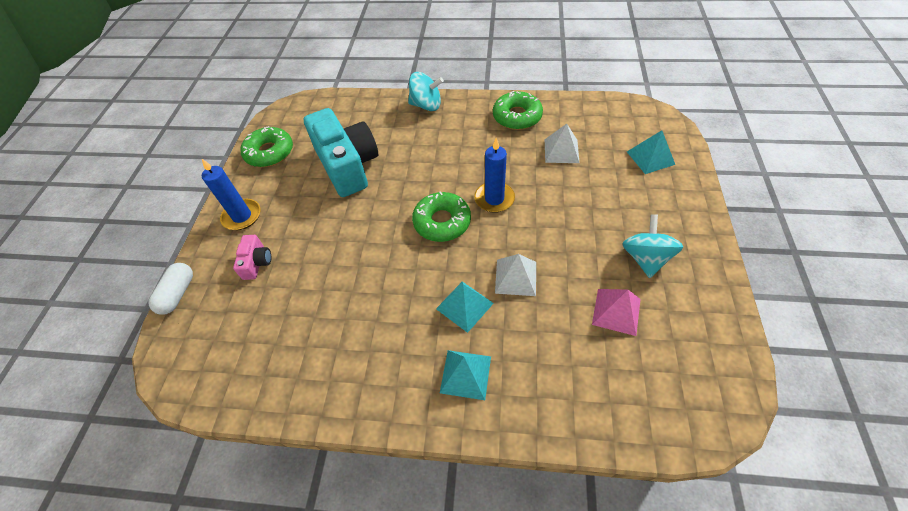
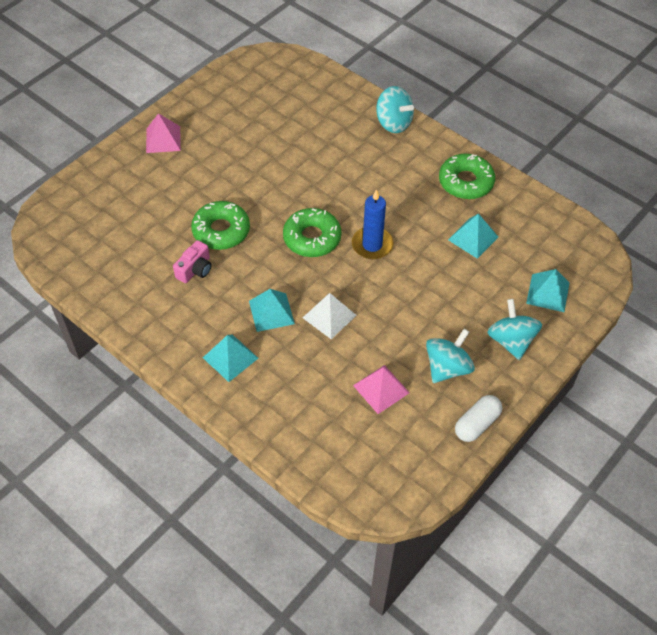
camera: 30 degrees right, 0 degrees up
white capsule [149,263,193,315] -> white capsule moved to [455,395,502,442]
blue candle [202,159,261,230] -> pink pyramid [146,113,181,153]
pink camera [233,235,271,280] -> pink camera moved to [173,240,212,283]
green donut [240,126,293,167] -> green donut moved to [191,201,250,250]
turquoise camera [304,108,378,197] -> none
white pyramid [545,124,579,163] -> turquoise pyramid [448,213,498,259]
none -> turquoise spinning top [487,299,542,360]

